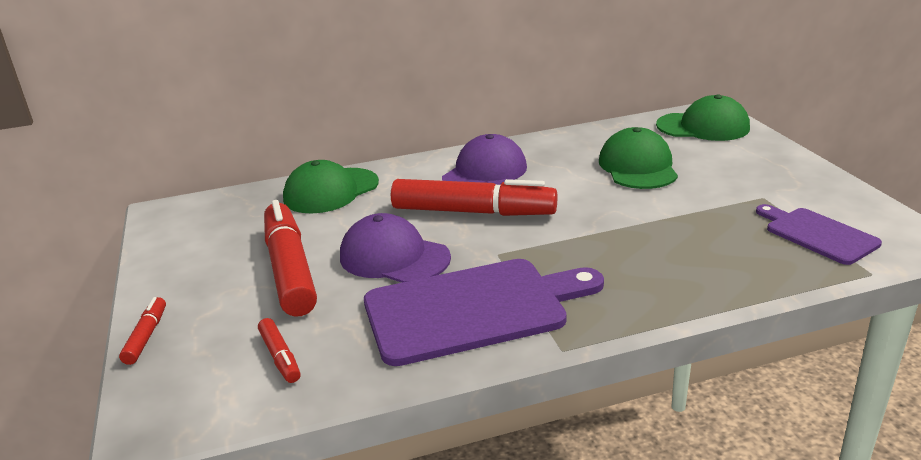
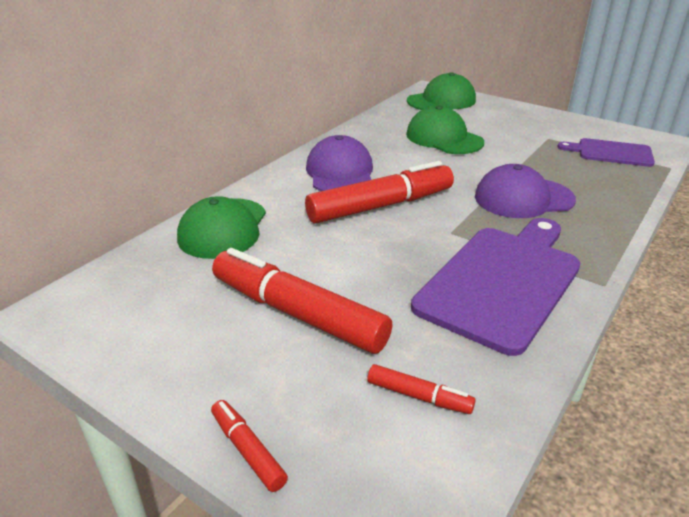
camera: 40 degrees left, 5 degrees up
purple cap [340,213,451,283] -> purple cap moved to [475,164,576,218]

